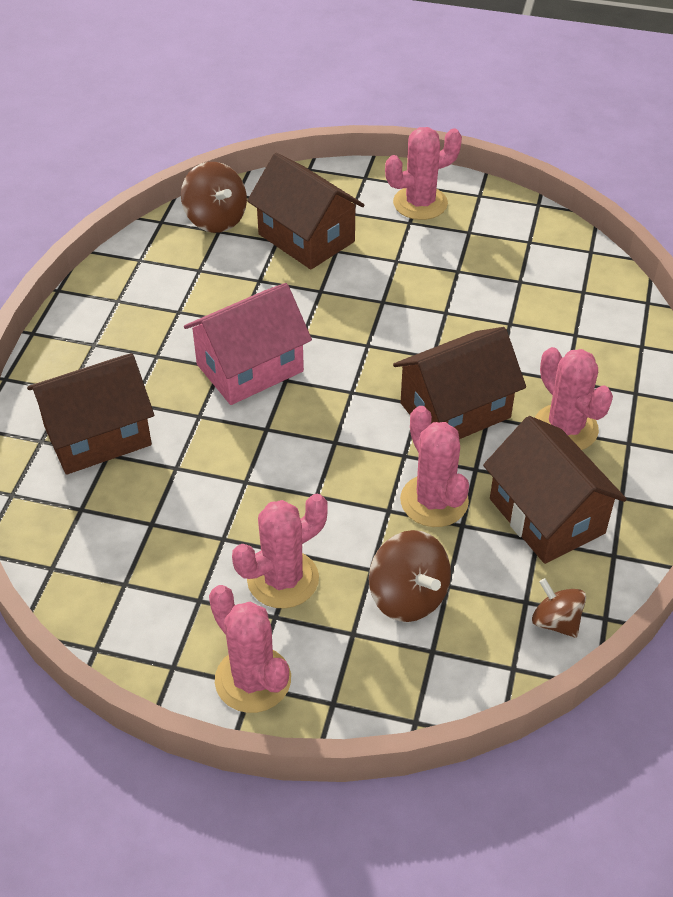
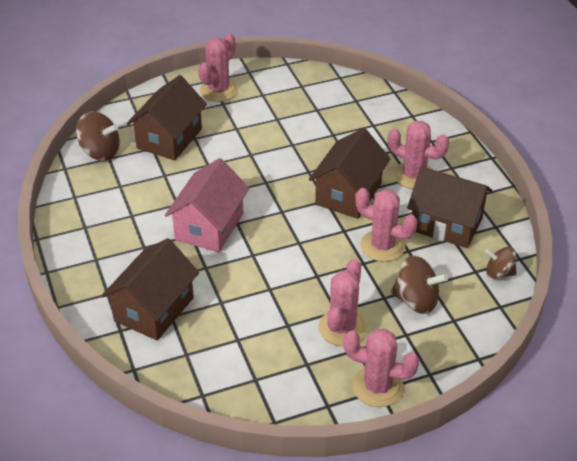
camera: 35 degrees left, 5 degrees down
brown house [247,153,364,269] -> brown house turned 75 degrees counterclockwise [127,75,207,160]

